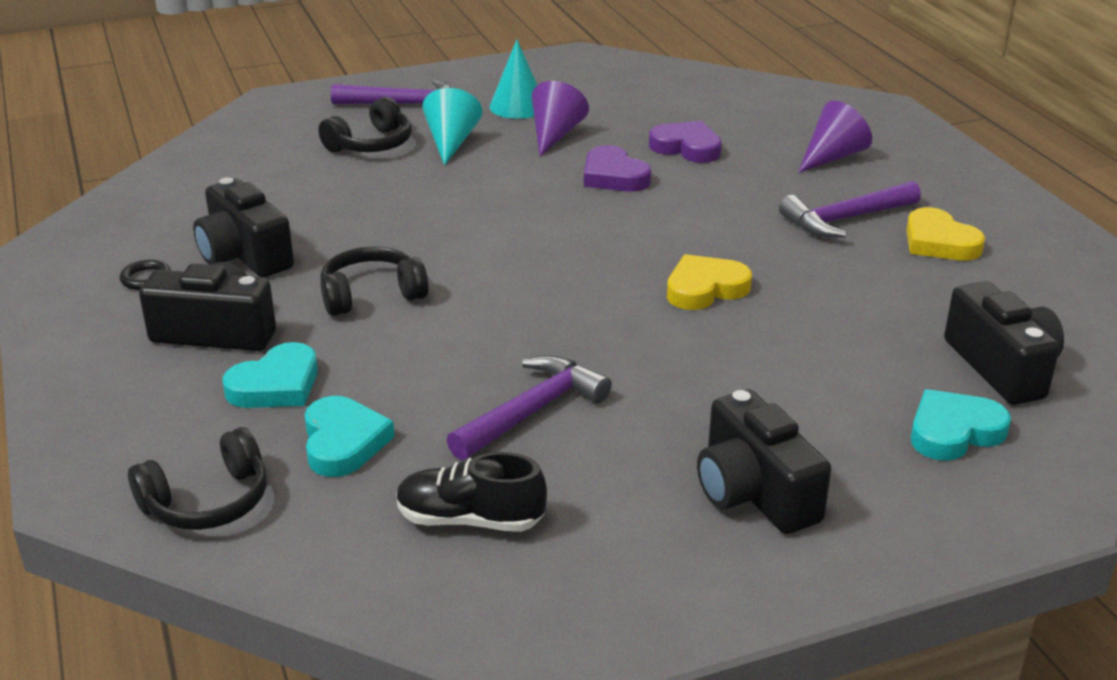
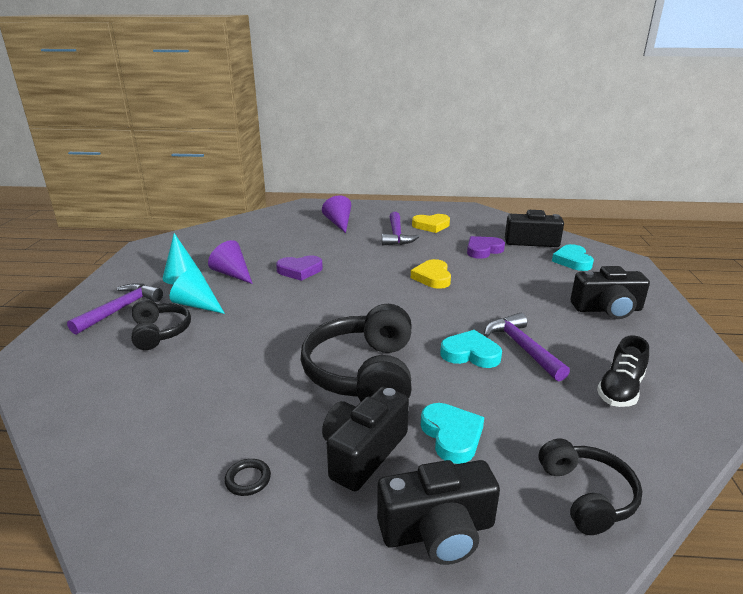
camera: 65 degrees left, 5 degrees down
black camera [193,178,294,277] -> black camera moved to [377,460,500,565]
turquoise heart [305,396,395,477] -> turquoise heart moved to [440,330,502,368]
black headphones [320,247,429,316] -> black headphones [301,304,412,401], size x1.74
purple heart [649,121,722,163] -> purple heart moved to [467,236,505,259]

